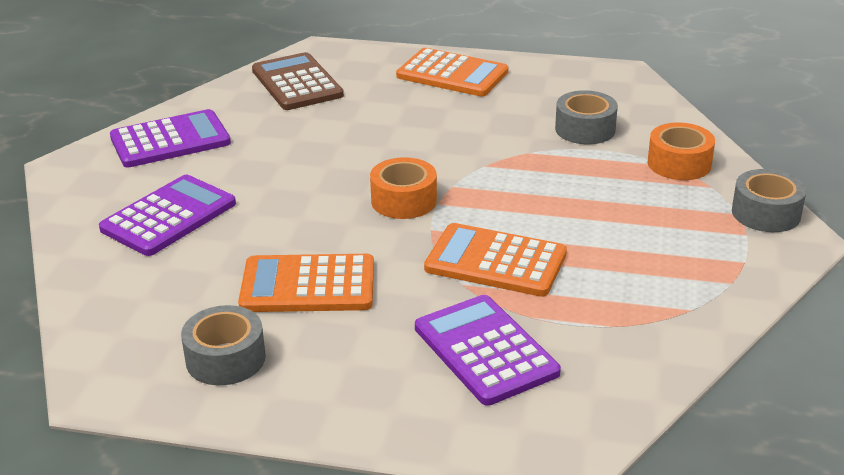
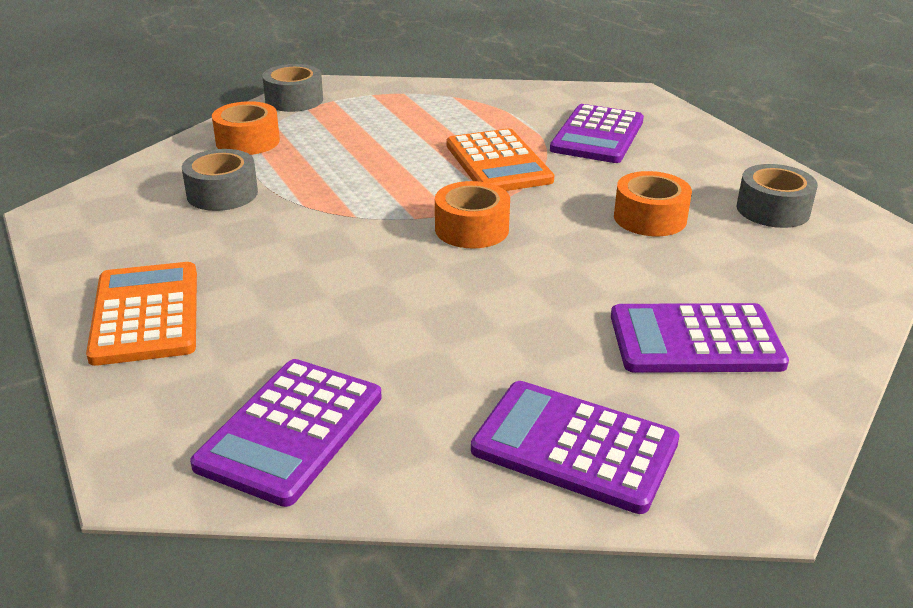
camera: 130 degrees left, 0 degrees up
orange calculator [238,254,374,312] -> orange tape [614,171,692,236]
brown calculator [252,52,344,110] -> purple calculator [190,359,382,507]

